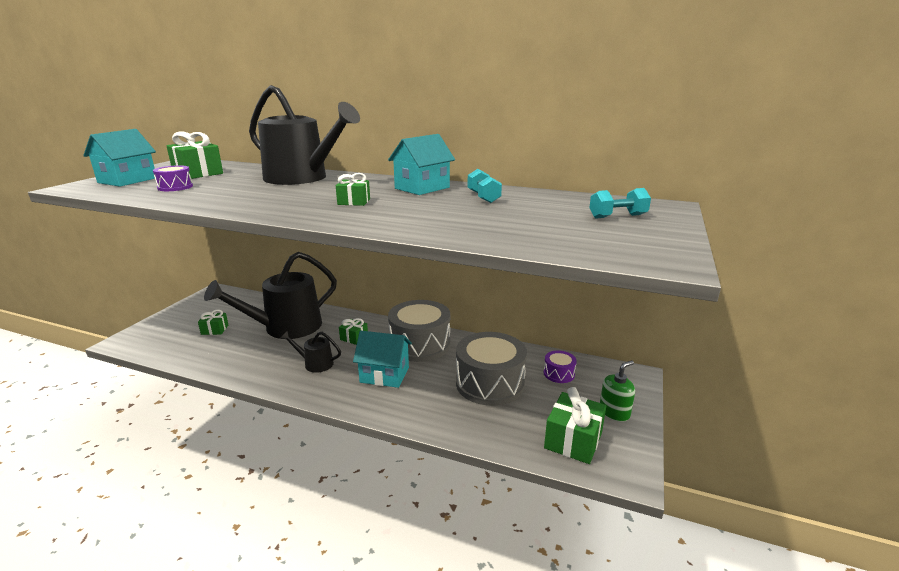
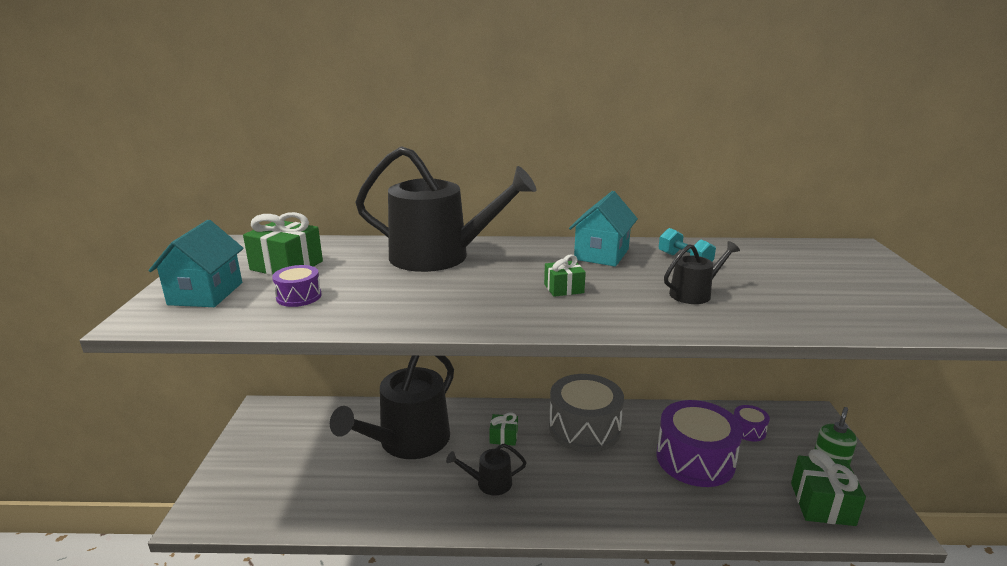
camera: 20 degrees left, 0 degrees up
green gift [198,309,229,335] -> none
turquoise house [353,331,412,388] -> none
grey drum [456,332,527,406] -> purple drum [656,400,743,487]
turquoise dumbbell [589,188,651,219] -> none
none -> black watering can [664,241,740,304]

